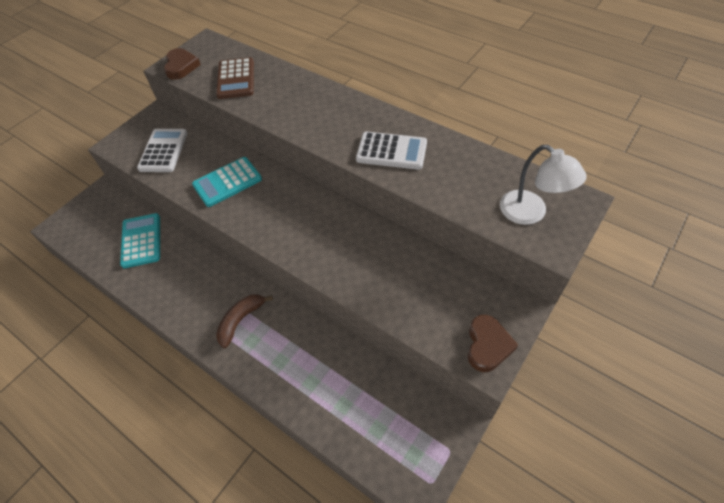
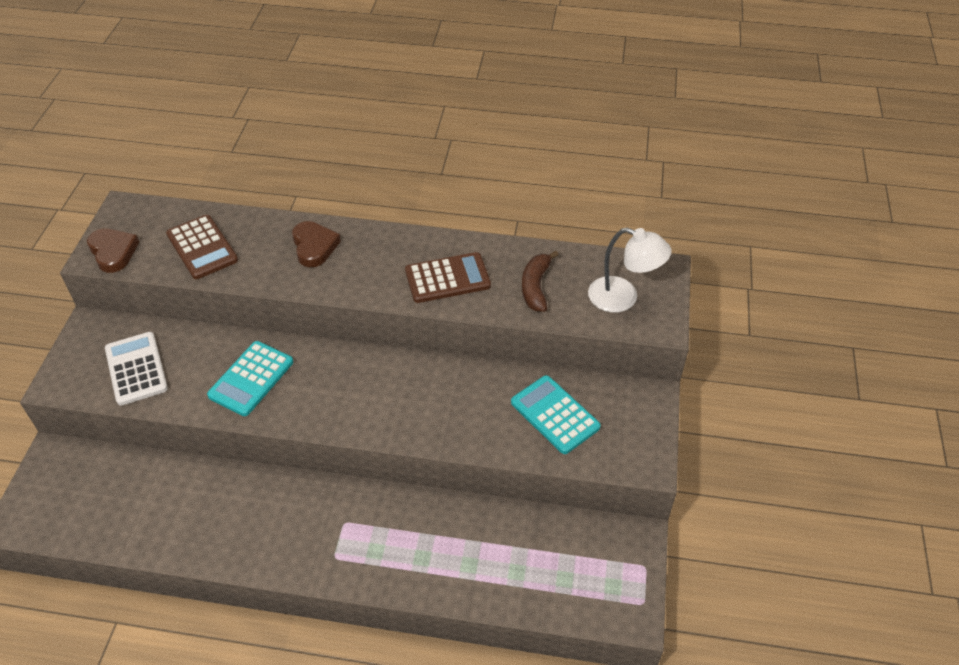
camera: 30 degrees left, 5 degrees down
turquoise calculator [120,213,160,268] -> turquoise calculator moved to [511,375,601,454]
brown banana [216,294,273,348] -> brown banana moved to [522,251,558,312]
white calculator [356,132,427,170] -> brown calculator [405,252,491,303]
brown heart [468,315,518,372] -> brown heart moved to [292,221,341,267]

